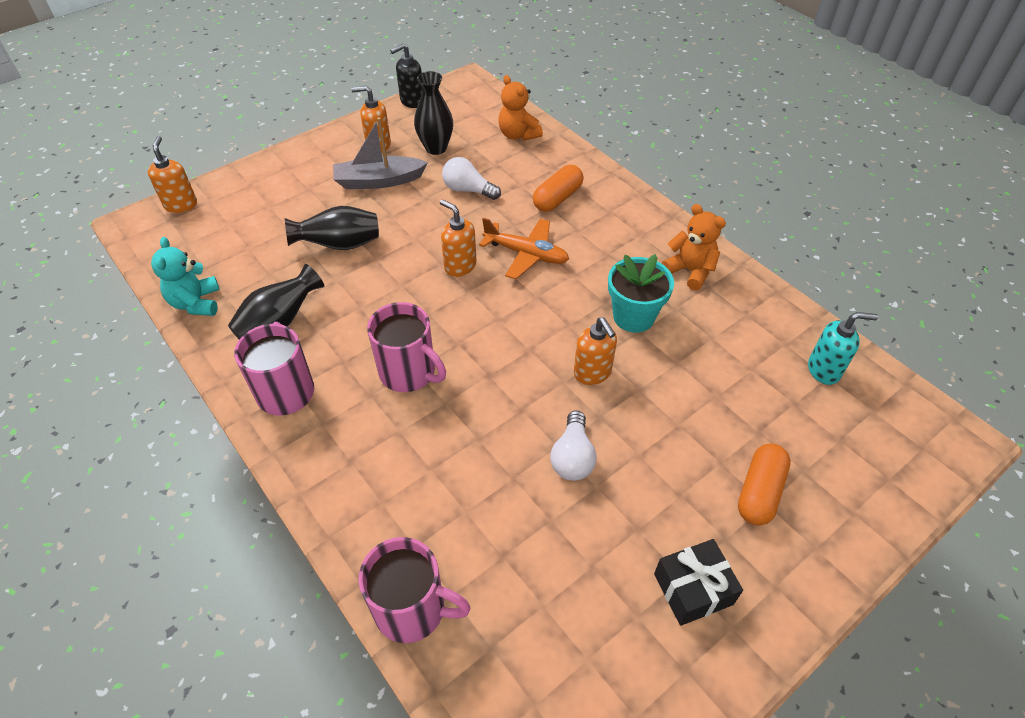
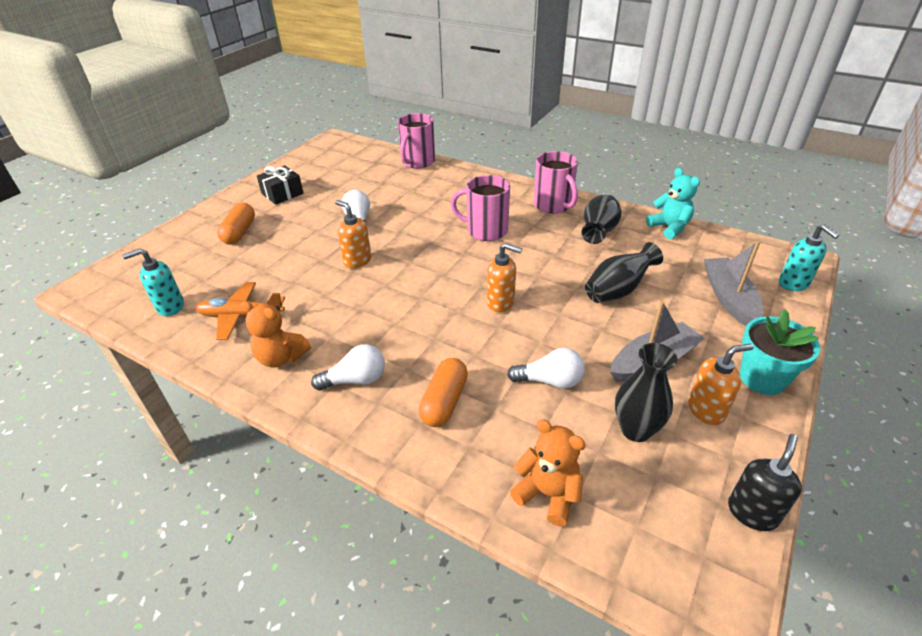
camera: 160 degrees right, 10 degrees down
orange soap dispenser [148,136,197,213] -> turquoise soap dispenser [779,224,839,291]
pink mug [359,537,471,643] -> pink mug turned 60 degrees counterclockwise [397,113,435,169]
orange plane [479,218,569,279] -> orange plane moved to [196,282,285,340]
turquoise flower pot [608,254,674,333] -> turquoise flower pot moved to [740,310,820,395]
none -> white light bulb [311,344,385,390]
none -> grey boat [704,241,763,326]

